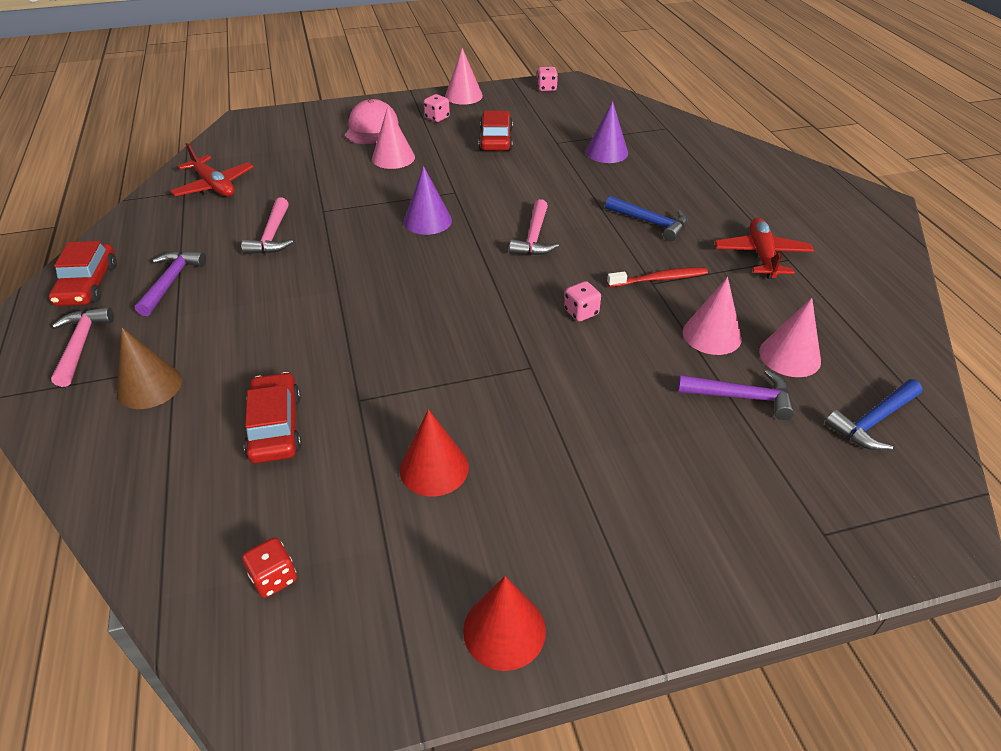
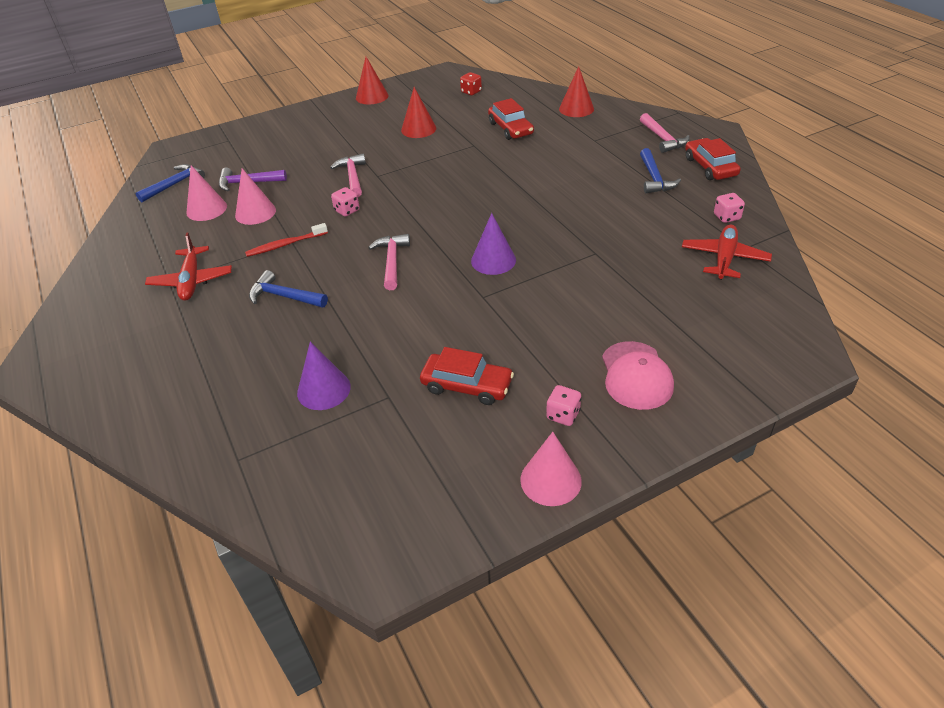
camera: 170 degrees right, 0 degrees up
brown cone [117,328,182,409] -> none
purple hammer [135,251,206,316] -> blue hammer [640,148,681,193]
red plane [170,143,254,197] -> red plane turned 75 degrees clockwise [682,225,772,280]
pink hammer [241,198,293,254] -> pink hammer moved to [330,154,366,197]
pink cone [372,106,415,169] -> none
red car [479,111,513,151] -> red car turned 60 degrees counterclockwise [420,347,514,405]
pink dice [537,67,558,91] -> pink dice moved to [714,193,745,223]
none -> red cone [559,66,594,117]

